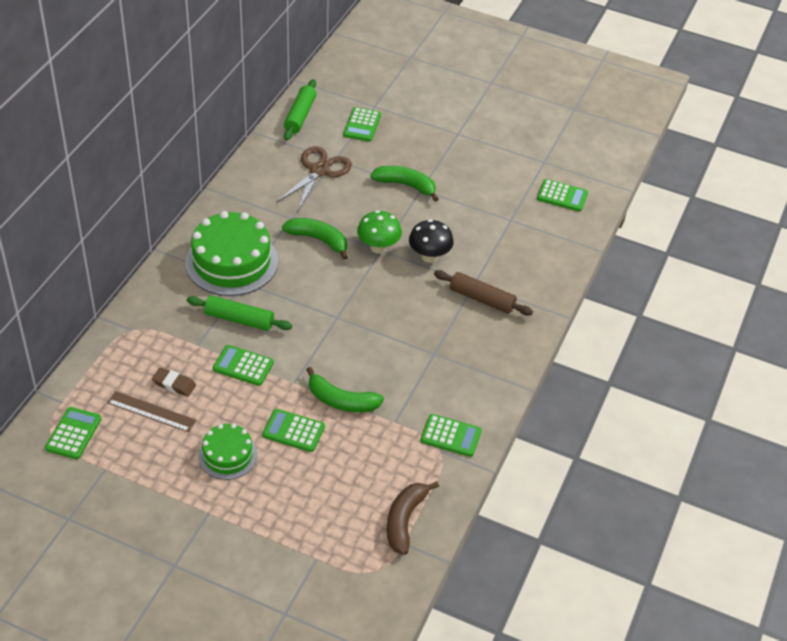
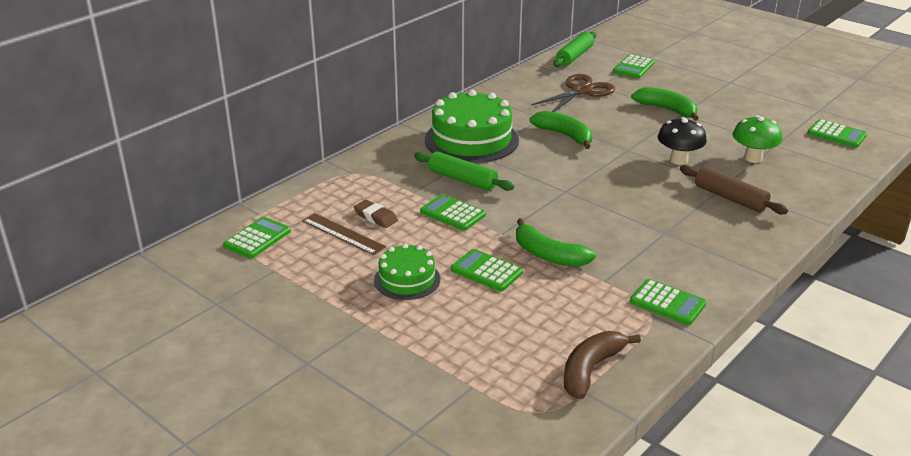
camera: 20 degrees right, 15 degrees down
green mushroom [357,210,402,254] -> green mushroom moved to [733,115,782,163]

